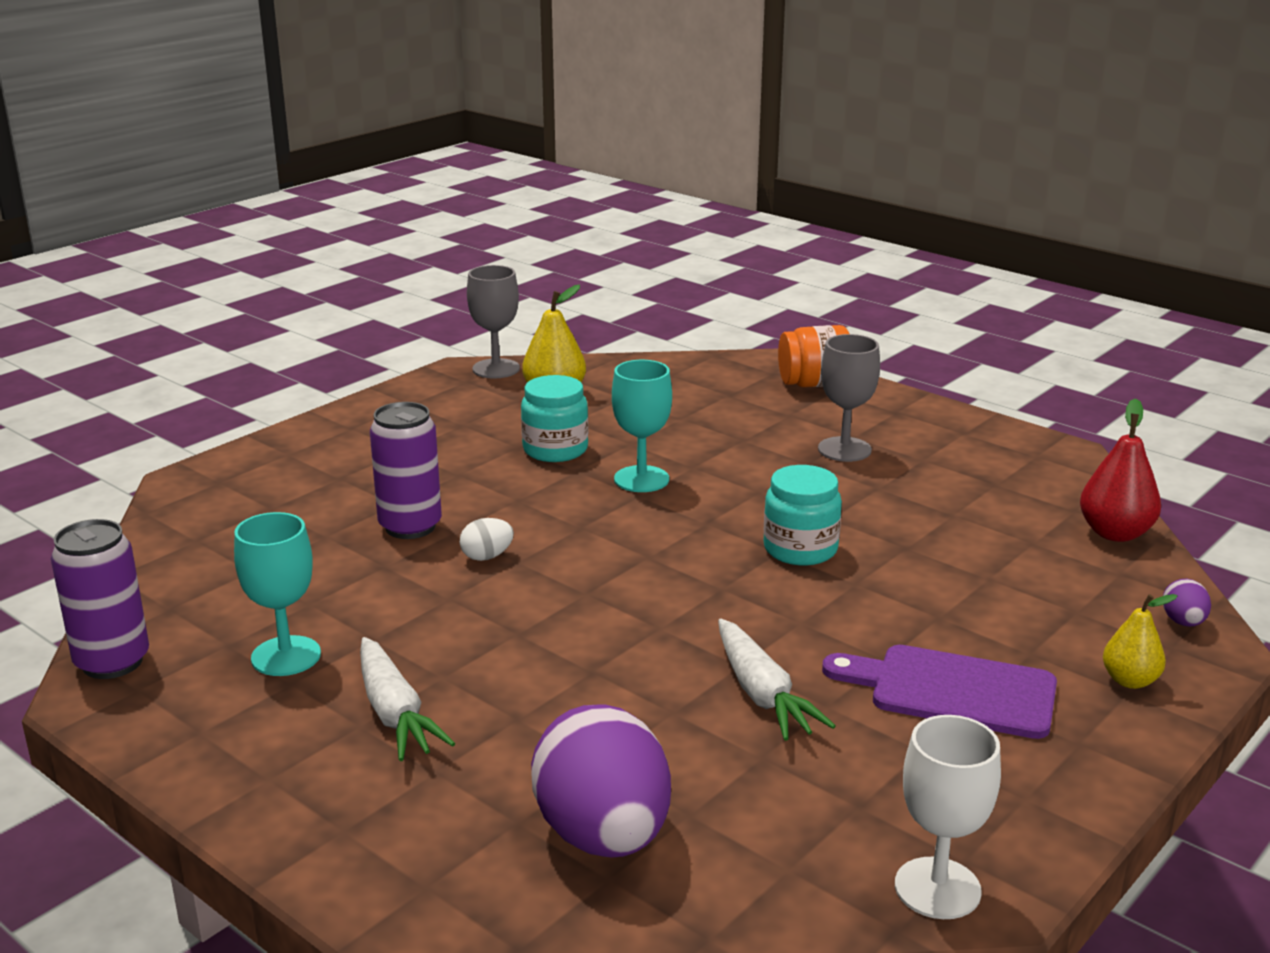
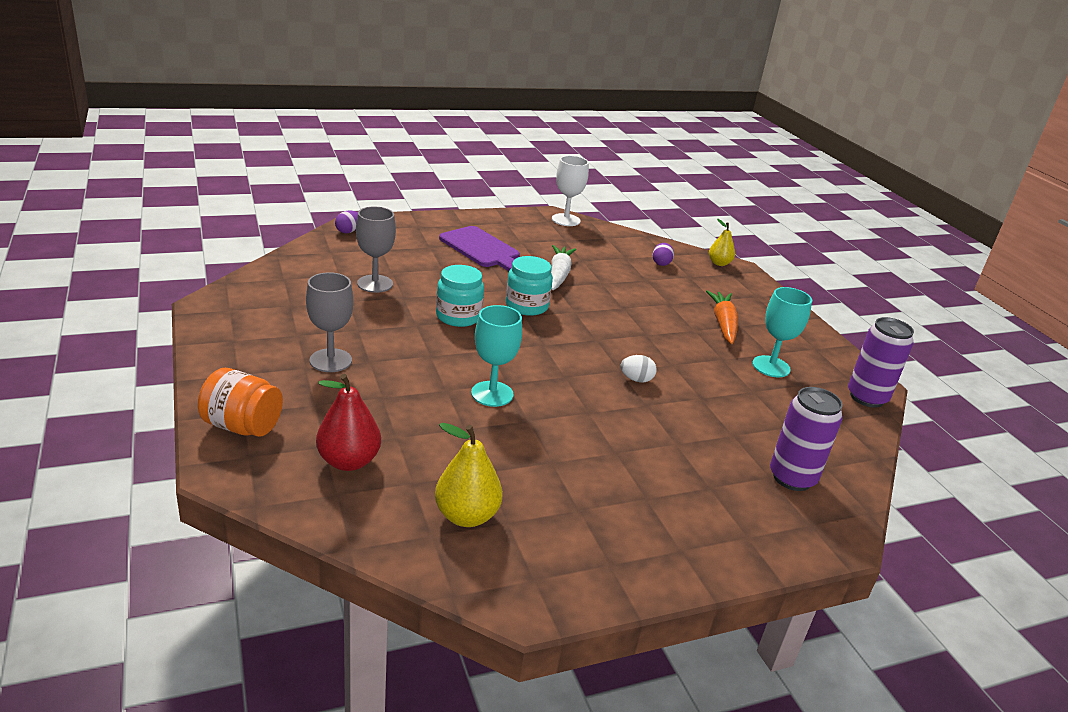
camera: 155 degrees left, 5 degrees up
white carrot [360,637,455,761] -> orange carrot [706,290,738,344]
purple can [370,402,442,539] -> purple can moved to [770,387,843,491]
grey goblet [467,265,520,378] -> grey goblet moved to [356,207,396,293]
turquoise jar [521,375,588,462] -> turquoise jar moved to [506,256,553,316]
purple egg [531,705,671,858] -> purple egg [653,243,674,266], size x0.41
red pear [1080,399,1161,542] -> red pear moved to [316,374,381,471]
yellow pear [1103,594,1177,689] -> yellow pear moved to [709,219,735,266]

